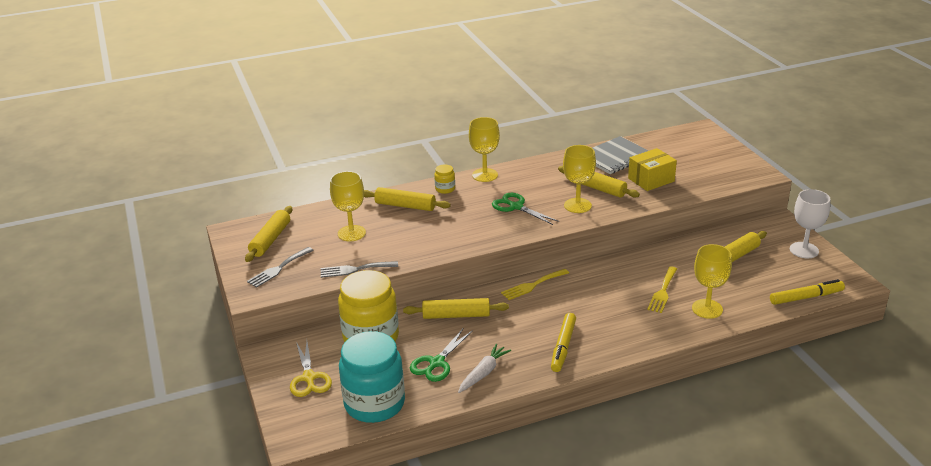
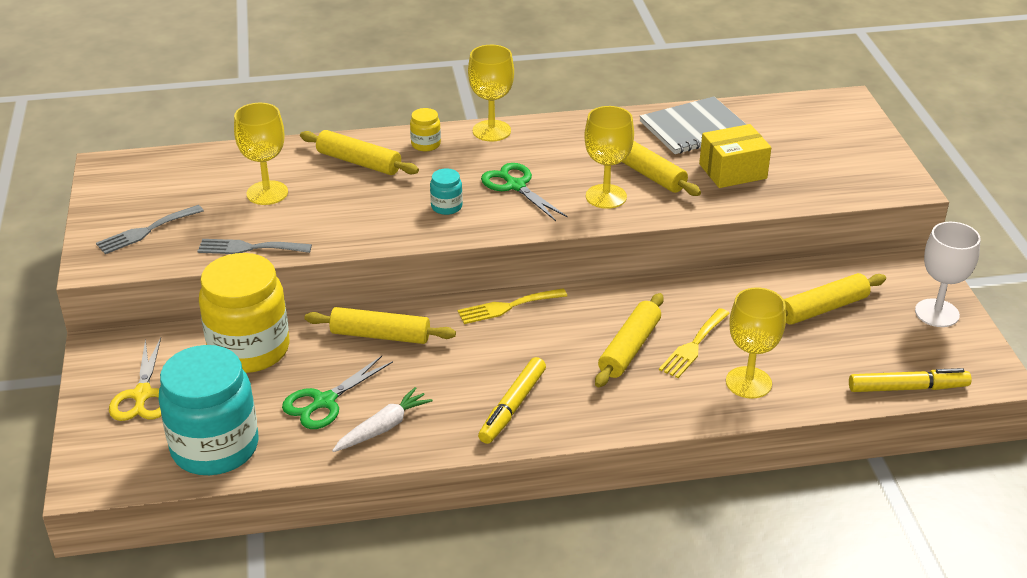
camera: 10 degrees right, 5 degrees up
yellow rolling pin [245,206,292,262] -> yellow rolling pin moved to [595,293,664,387]
none -> turquoise jar [430,168,463,215]

